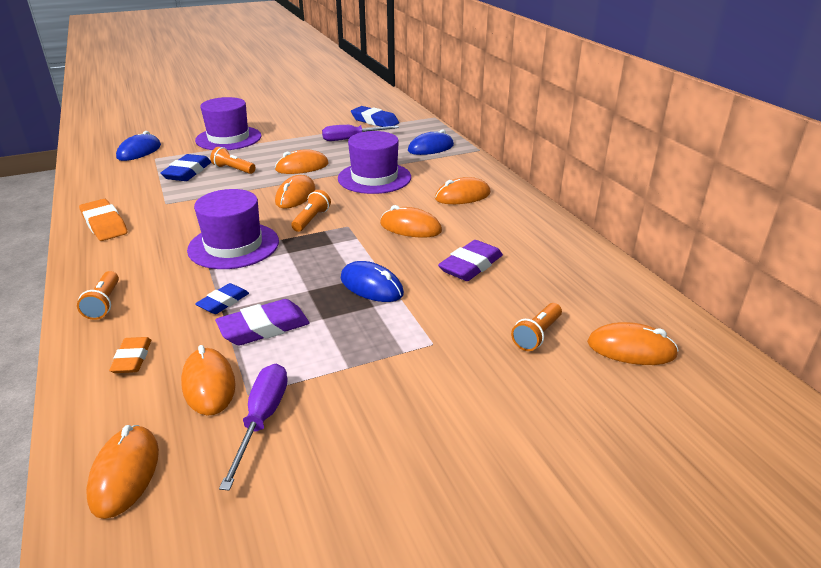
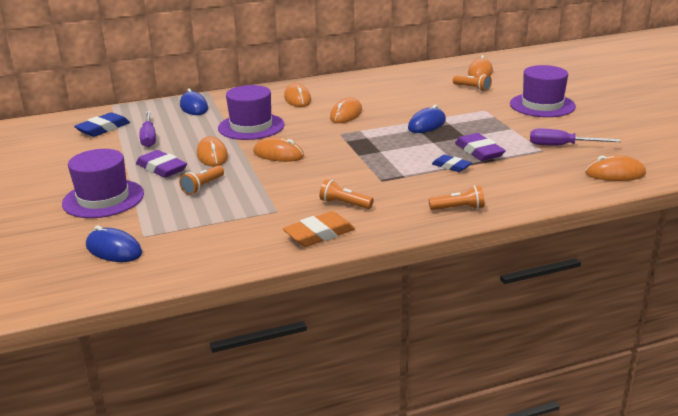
camera: 85 degrees left, 5 degrees down
orange eraser [109,337,151,373] -> none
blue eraser [160,154,211,181] -> none
orange mouse [181,345,236,416] -> none
purple hat [187,189,279,269] -> purple hat moved to [510,65,576,117]
orange flashlight [291,190,331,232] -> orange flashlight moved to [320,179,374,209]
purple eraser [438,240,503,281] -> purple eraser moved to [136,150,187,178]

